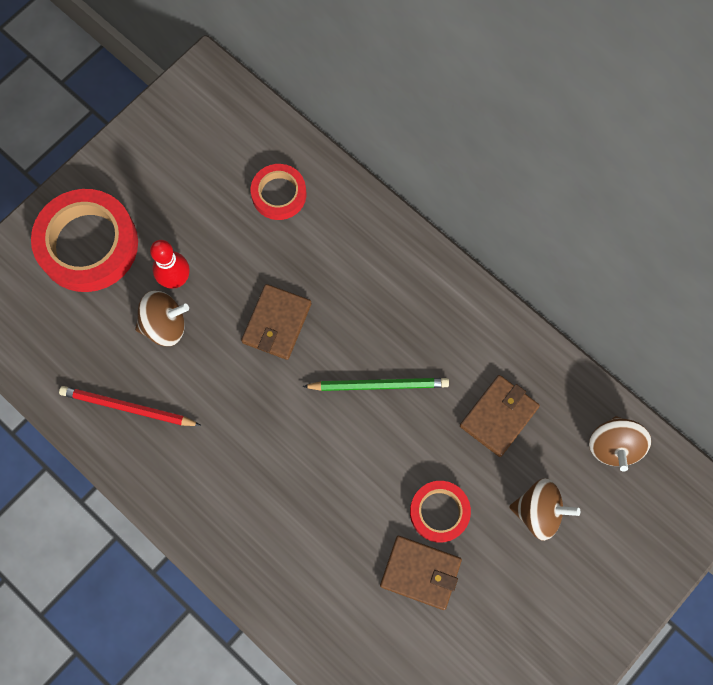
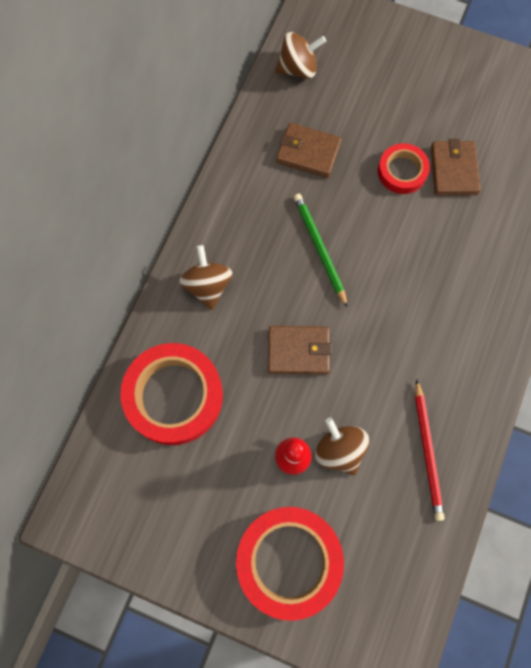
camera: 110 degrees left, 0 degrees up
red tape [251,164,306,220] -> red tape [120,343,223,445], size x1.80
brown spinning top [509,478,580,541] -> brown spinning top moved to [179,245,233,310]

